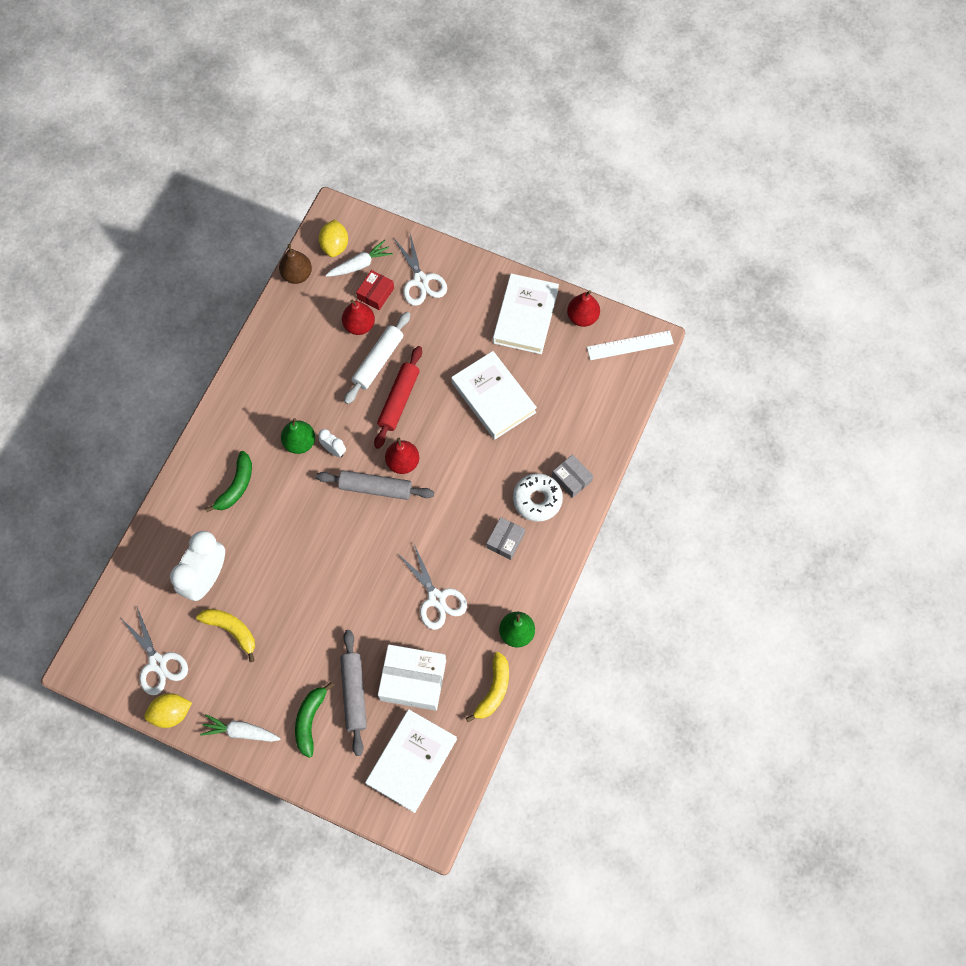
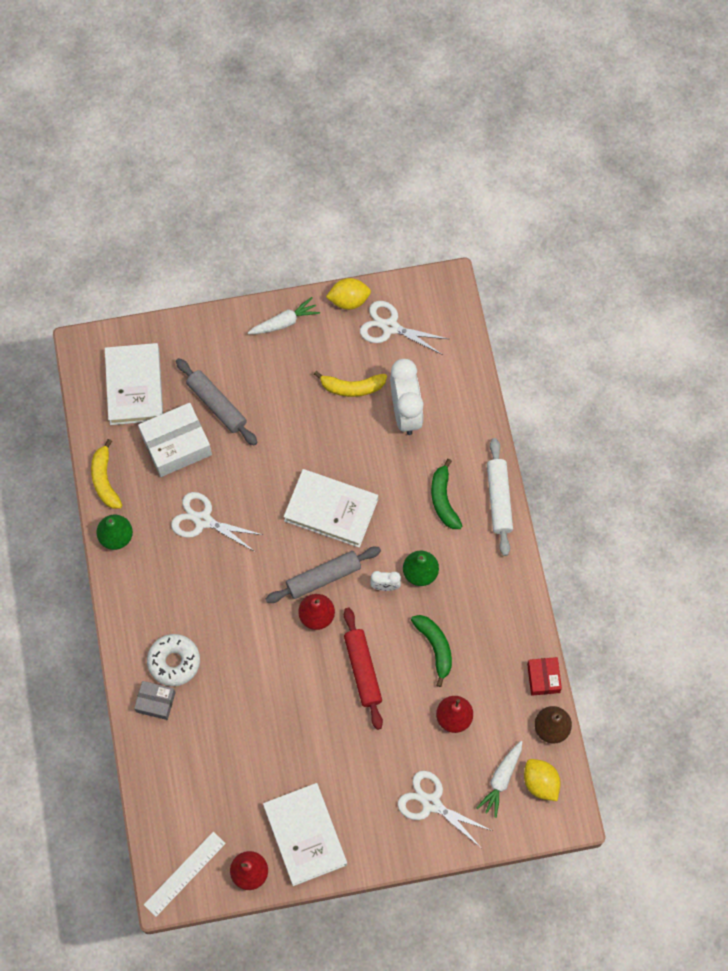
camera: 145 degrees right, 0 degrees up
yellow lemon [144,693,192,728] -> yellow lemon turned 45 degrees clockwise [326,278,371,310]
green banana [295,682,334,758] -> green banana moved to [411,615,452,687]
white rolling pin [344,312,410,404] -> white rolling pin moved to [487,438,513,556]
red box [356,270,394,310] -> red box moved to [527,657,562,696]
white book [451,351,537,439] -> white book moved to [284,469,378,548]
grey box [486,517,525,560] -> none

